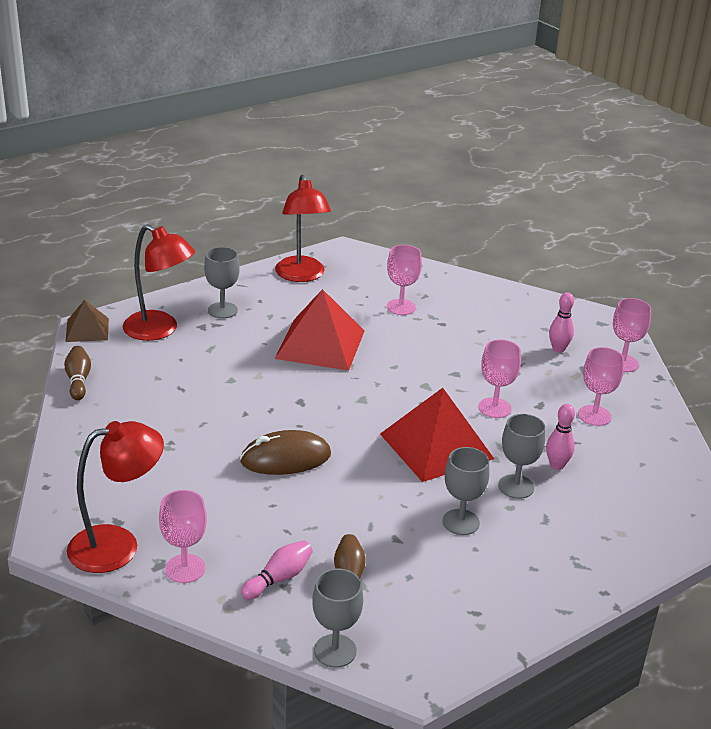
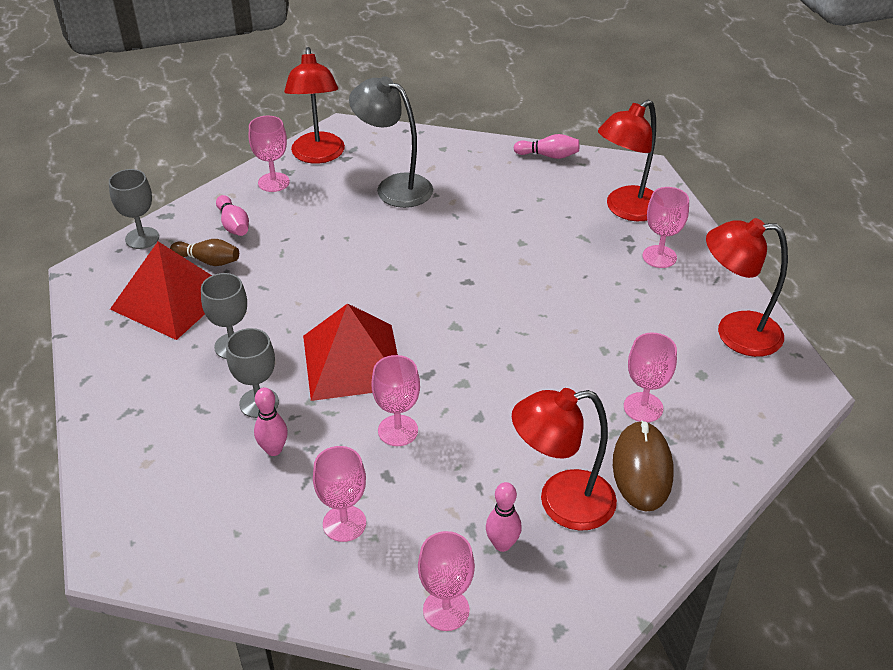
camera: 110 degrees right, 10 degrees up
brown bowling pin [64,346,91,400] -> pink bowling pin [514,134,579,159]
brown pyramid [65,300,109,342] -> none
grey goblet [204,247,240,319] -> pink goblet [643,187,689,268]
brown mouse [240,430,331,475] -> brown mouse moved to [613,421,673,512]
red pyramid [275,289,364,371] -> red pyramid moved to [110,242,212,340]
none -> grey lamp [349,76,433,208]
none -> red lamp [512,388,617,531]

